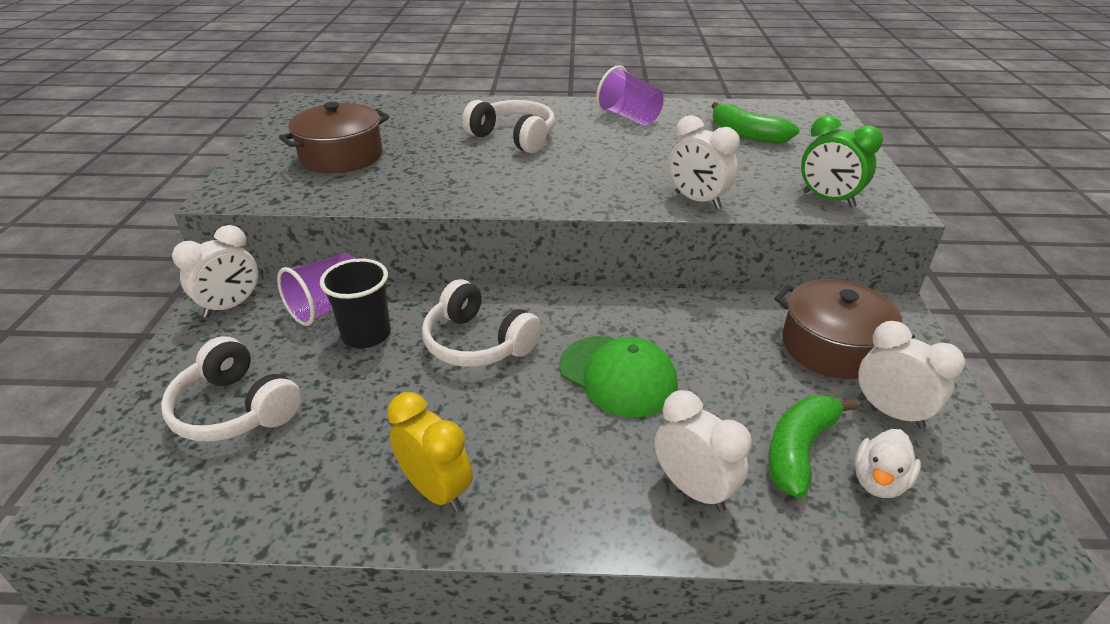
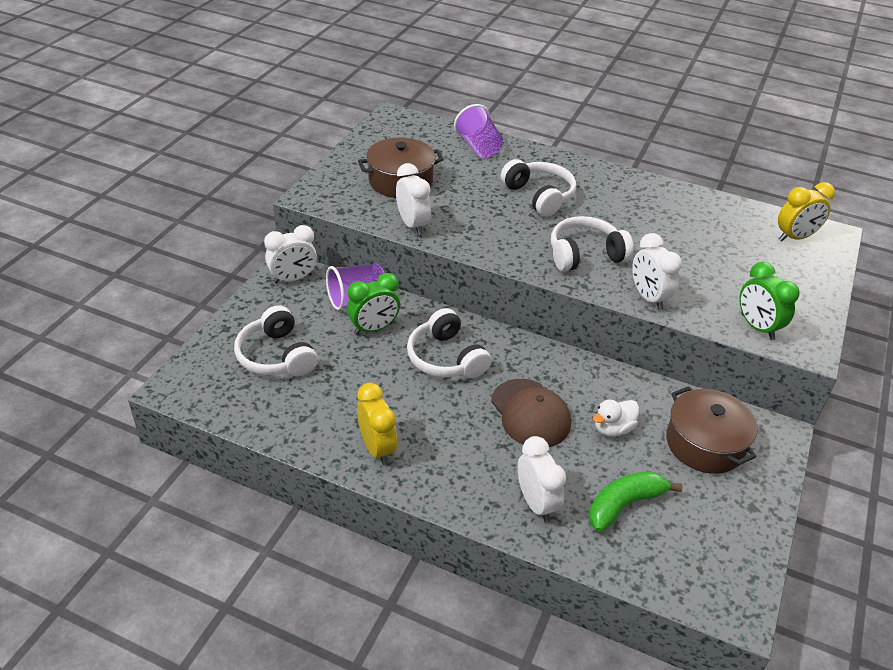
camera: 20 degrees right, 5 degrees up
black cup [320,258,391,348] -> green clock [347,273,400,335]
green cap [559,336,678,417] -> brown cap [491,379,571,447]
purple cup [596,65,663,126] -> purple cup moved to [454,104,503,158]
green banana [712,102,800,144] -> none
white duck [854,429,921,498] -> white duck moved to [593,400,639,437]
white clock [858,321,965,429] -> white clock moved to [396,163,431,235]
none -> white headphones [551,216,634,272]
none -> yellow clock [778,182,835,242]

